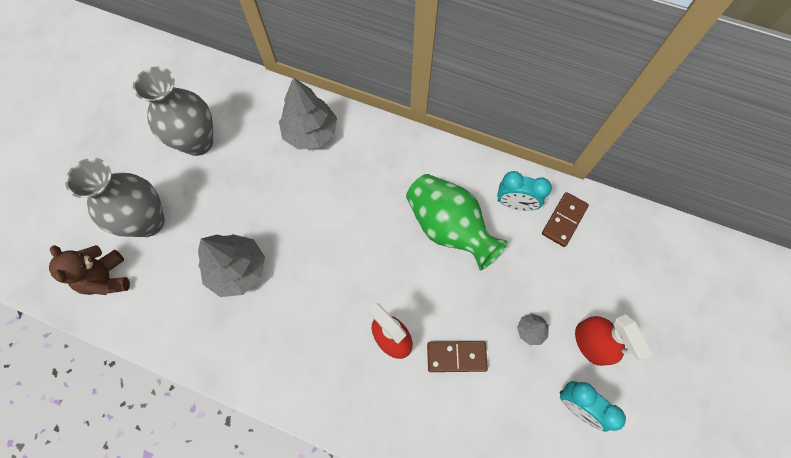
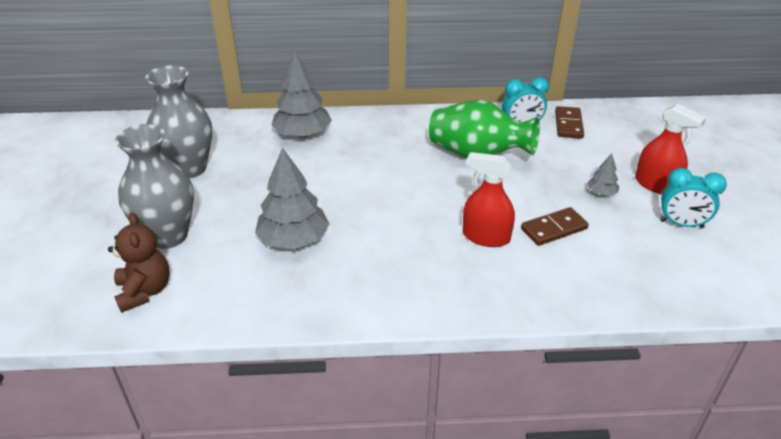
camera: 25 degrees left, 30 degrees down
brown teddy bear [49,245,130,295] -> brown teddy bear turned 150 degrees counterclockwise [108,212,170,313]

